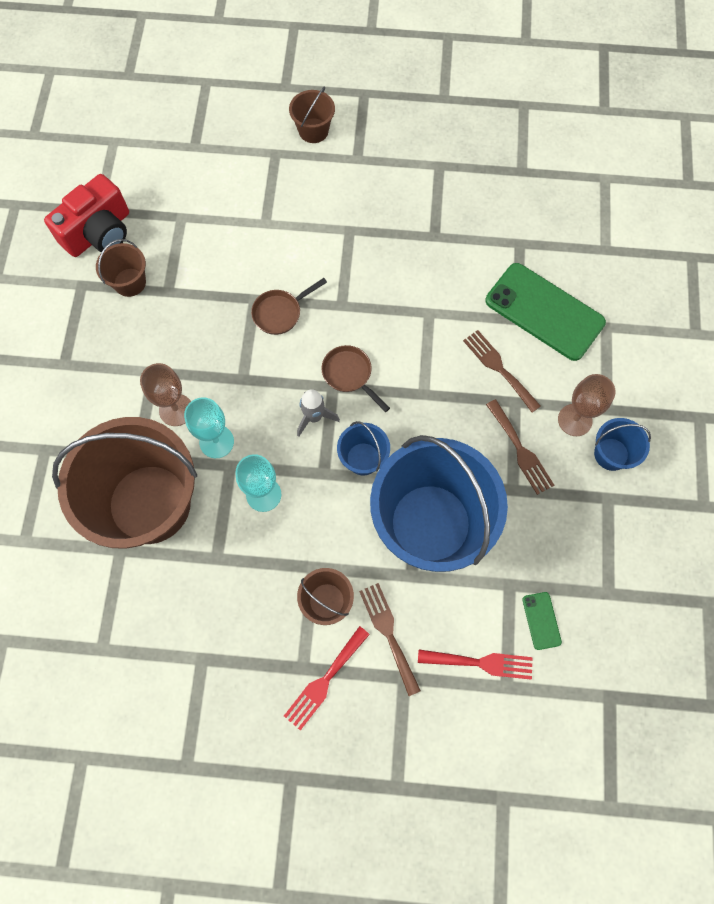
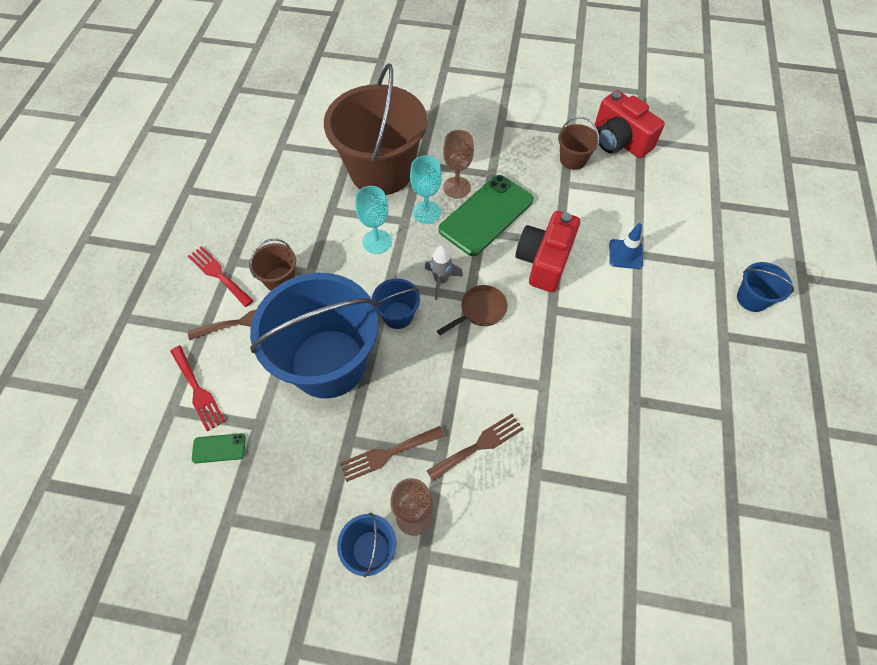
camera: 95 degrees right, 10 degrees down
brown pan [251,278,327,335] -> red camera [516,211,580,292]
brown bucket [289,87,335,143] -> blue bucket [737,262,794,312]
red fork [418,650,533,680] -> red fork turned 45 degrees counterclockwise [170,346,225,432]
green phone [485,263,606,361] -> green phone moved to [438,175,533,256]
none -> blue traffic cone [609,223,643,269]

